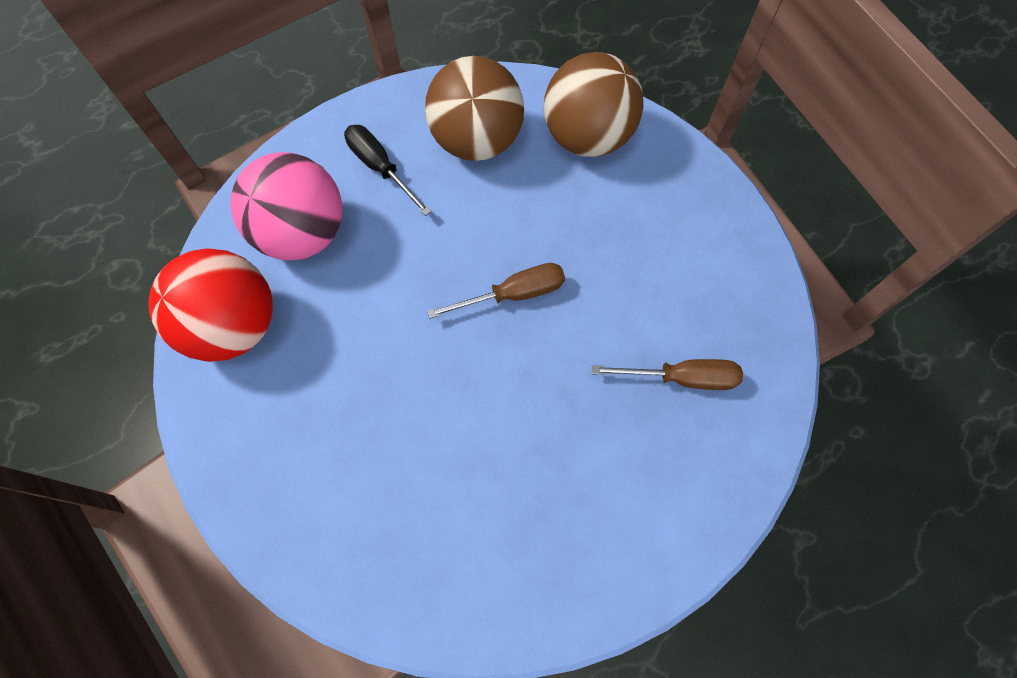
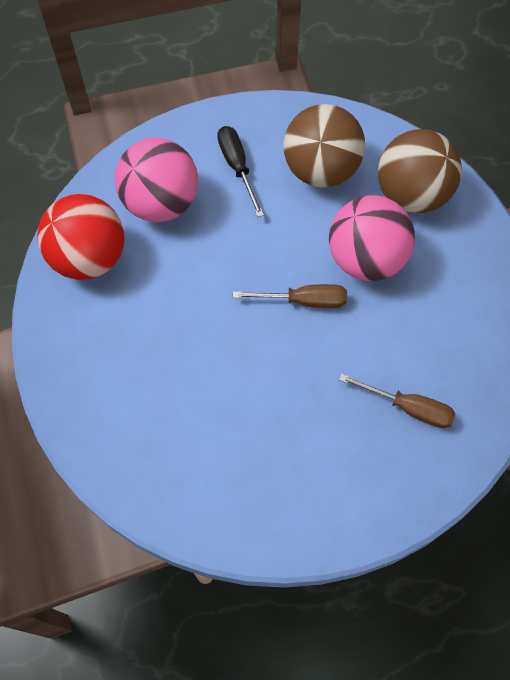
camera: 20 degrees right, 0 degrees up
none -> pink ball [329,195,415,281]

